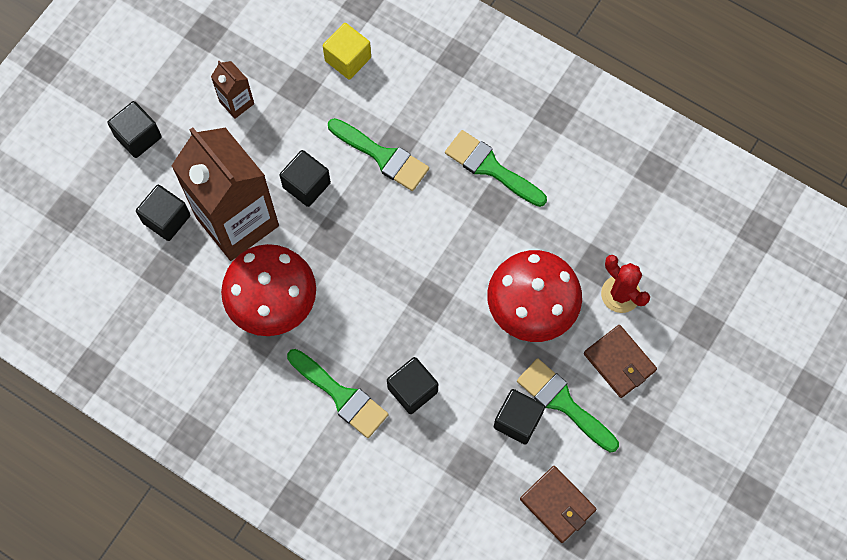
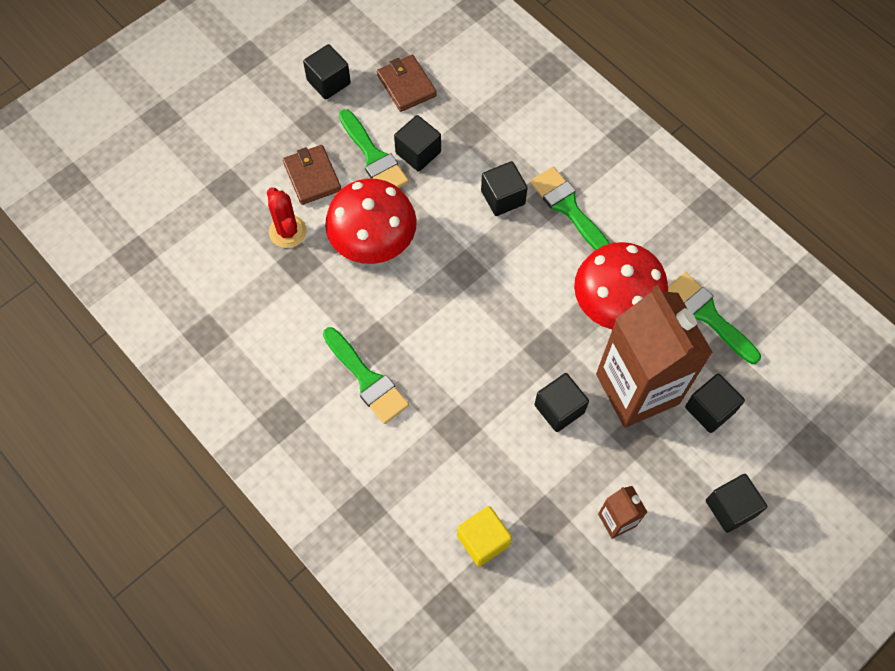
camera: 165 degrees left, 5 degrees down
green brush [328,118,429,191] -> green brush moved to [668,272,761,364]
none -> black cube [303,44,351,99]

